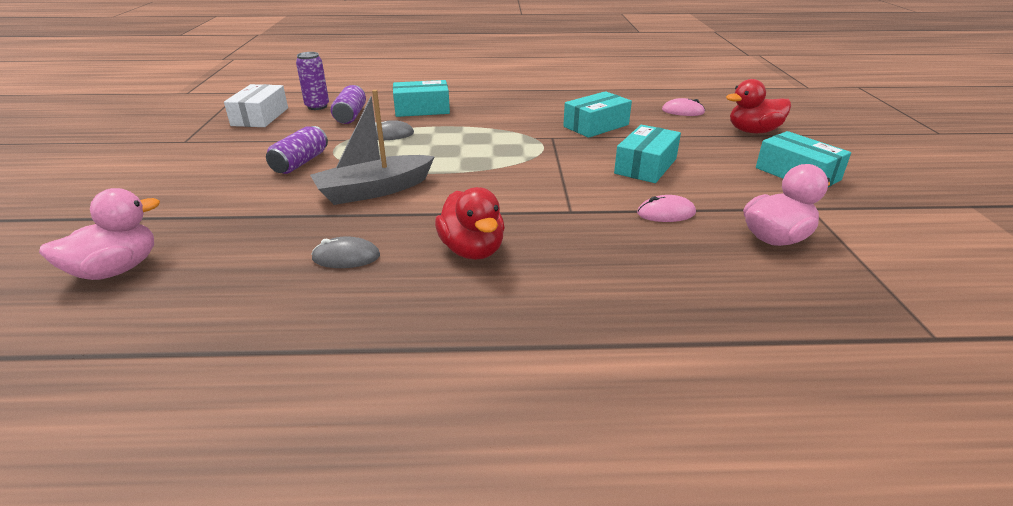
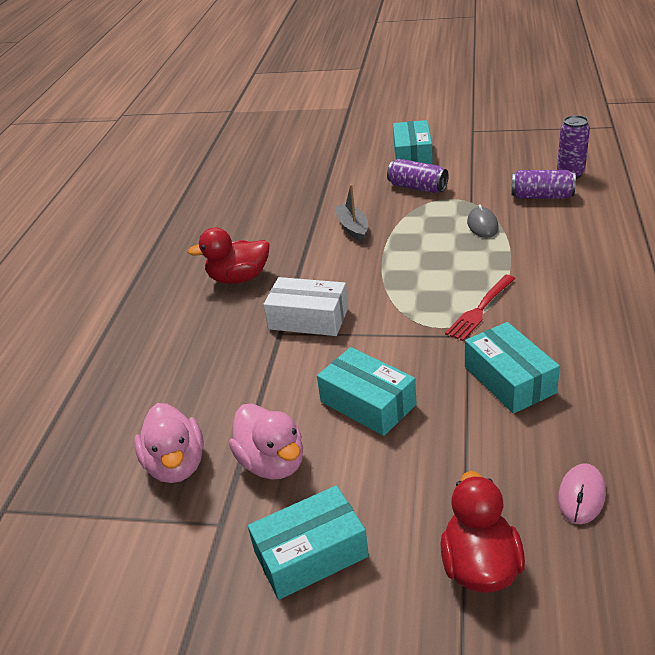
camera: 105 degrees right, 5 degrees up
pink duck [39,188,160,280] -> pink duck moved to [229,403,303,480]
white box [224,84,288,127] -> white box moved to [263,277,348,336]
grey boat [310,90,435,205] -> grey boat [335,184,368,242], size x0.60
grey mouse [311,236,380,268] -> none
turquoise box [393,80,450,117] -> turquoise box moved to [393,120,433,164]
pink mouse [637,195,696,222] -> none
none -> red fork [445,275,515,341]

